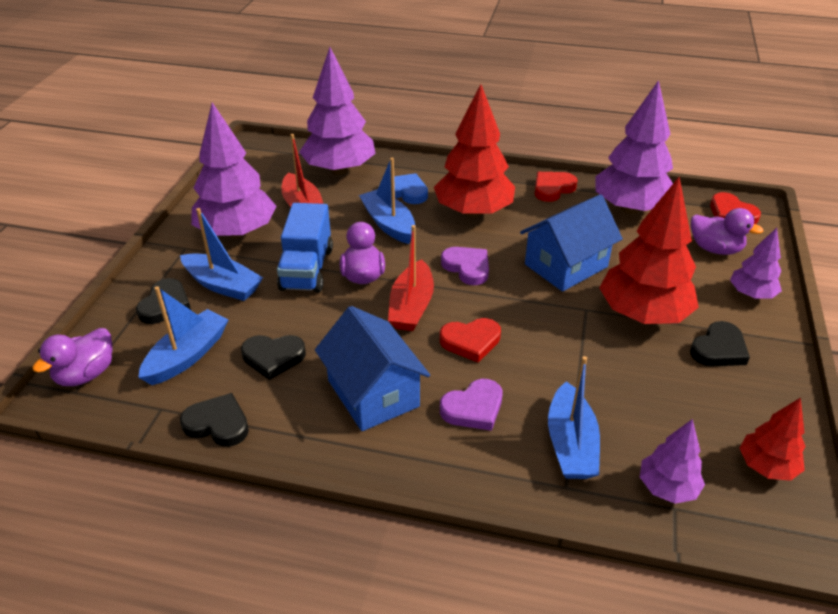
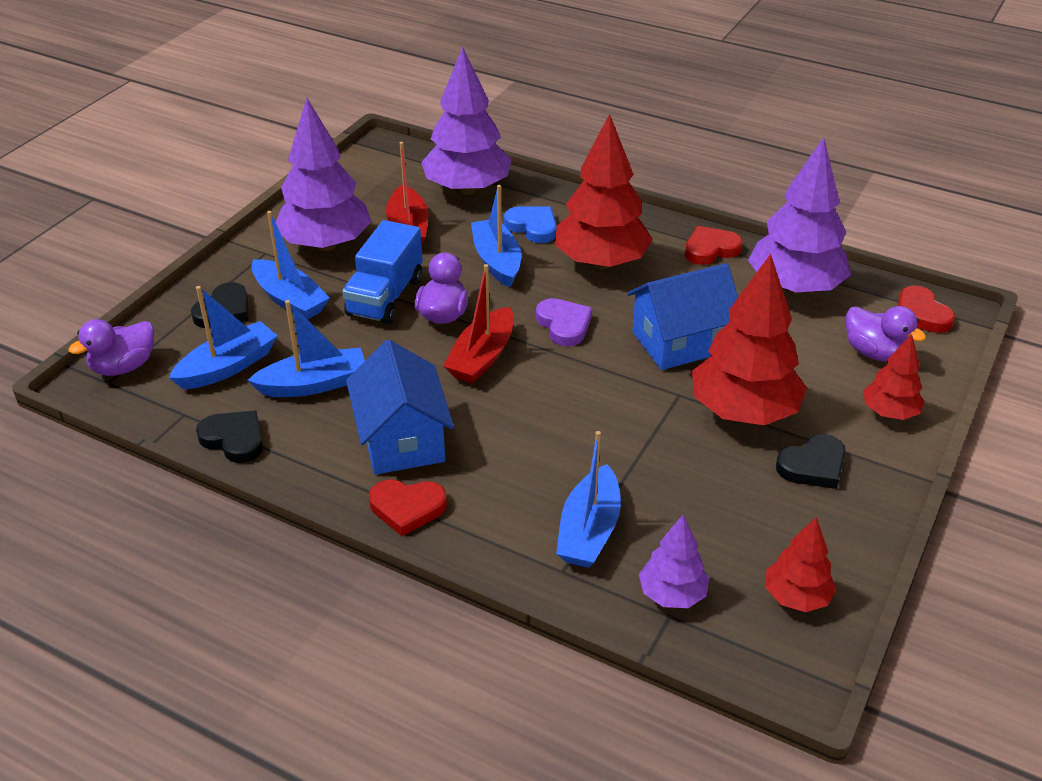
camera: 15 degrees right, 0 degrees up
black heart [241,335,306,380] -> blue boat [248,300,365,397]
red heart [440,318,501,363] -> red heart moved to [369,479,447,536]
purple heart [440,379,502,431] -> none
purple tree [730,228,782,298] -> red tree [863,334,924,420]

